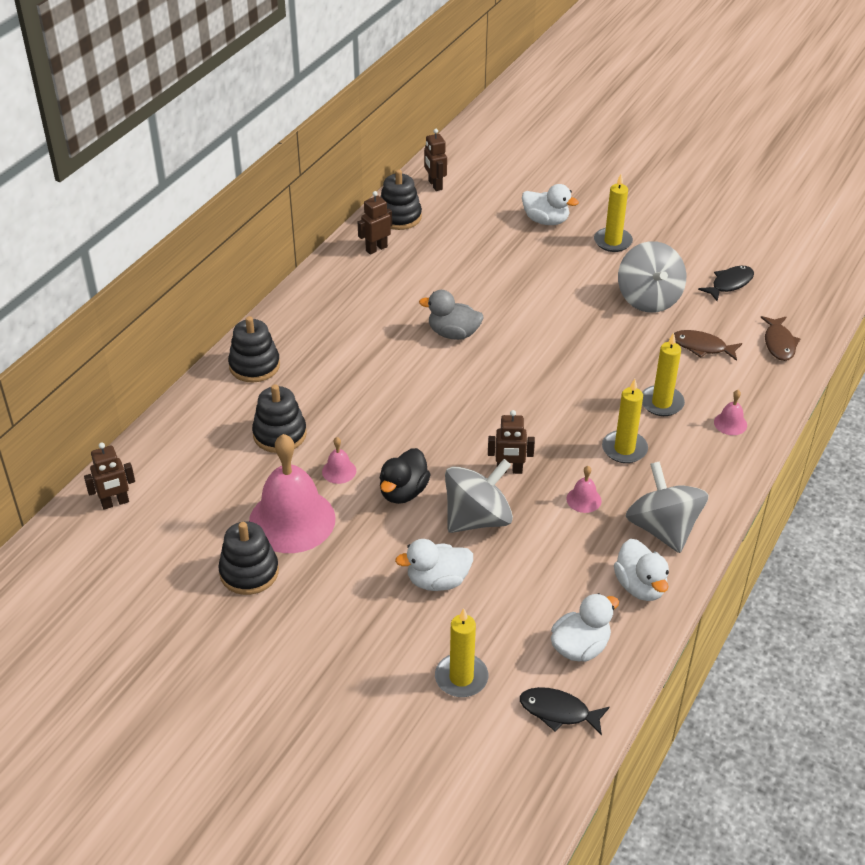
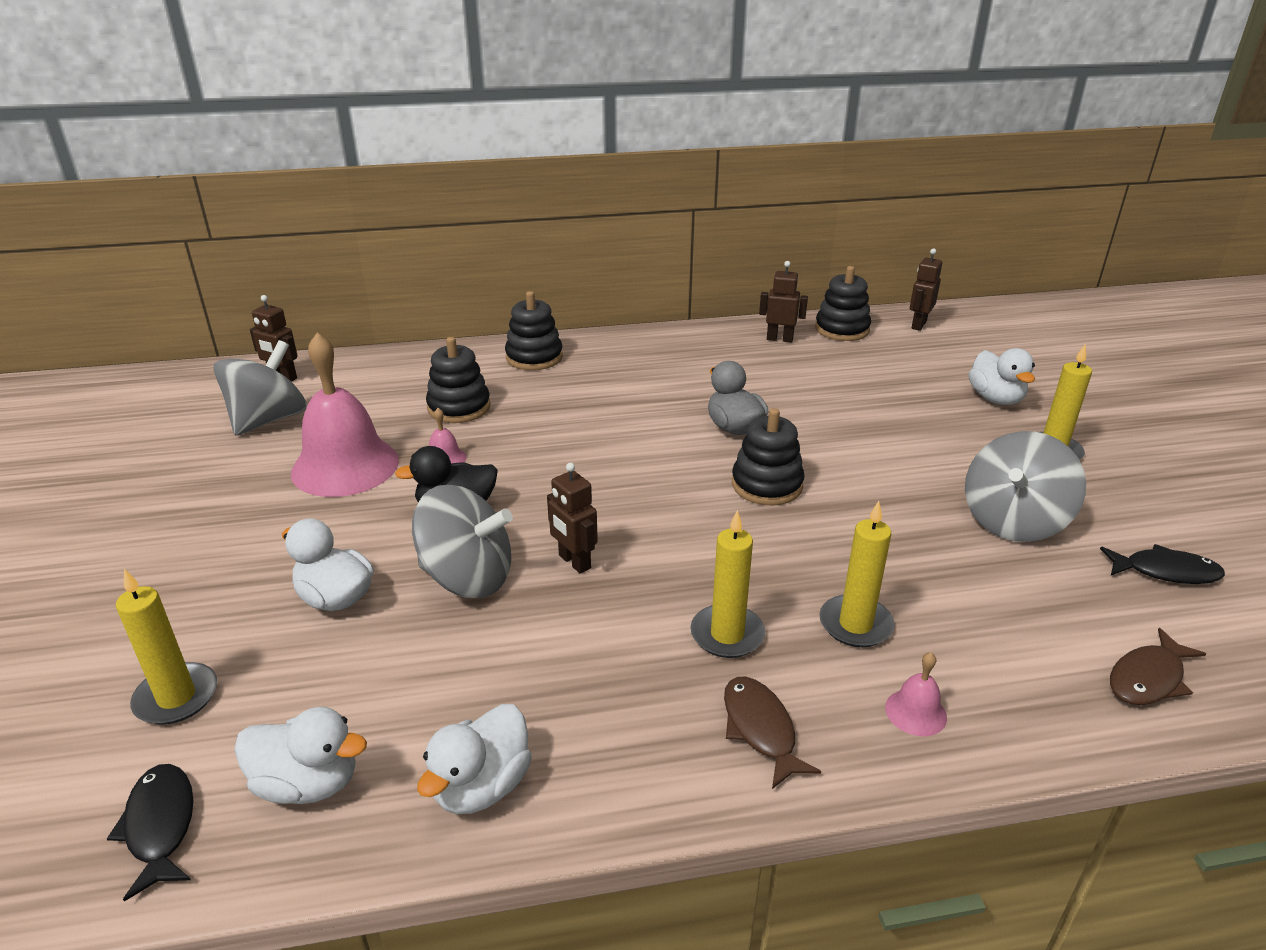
camera: 50 degrees right, 10 degrees down
black stacking toy [218,521,279,595] -> black stacking toy moved to [732,408,804,506]
pink bell [566,466,602,513] -> none
grey spinning top [626,461,708,553] -> grey spinning top moved to [213,340,307,436]
brown fish [674,330,742,361] -> brown fish moved to [724,677,821,789]

